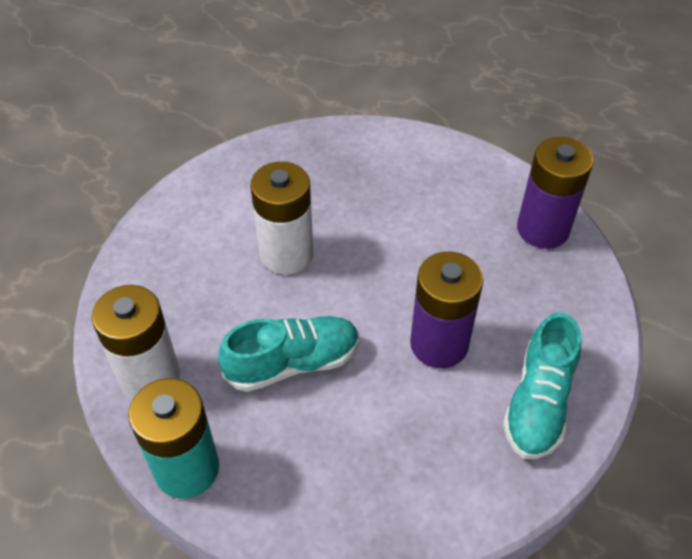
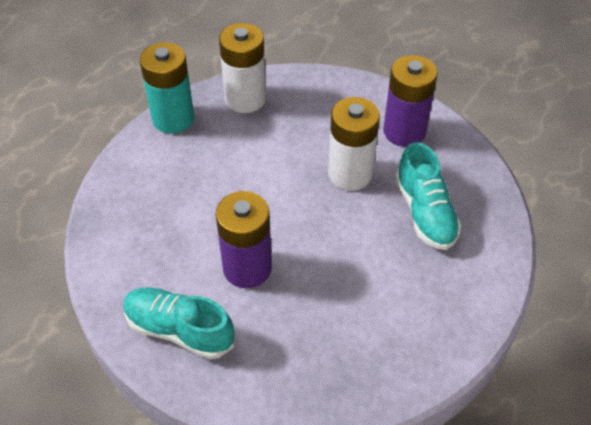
camera: 95 degrees right, 0 degrees up
turquoise shoe [218,316,359,392] -> turquoise shoe moved to [395,142,461,250]
purple battery [517,137,594,249] -> purple battery moved to [383,55,438,147]

